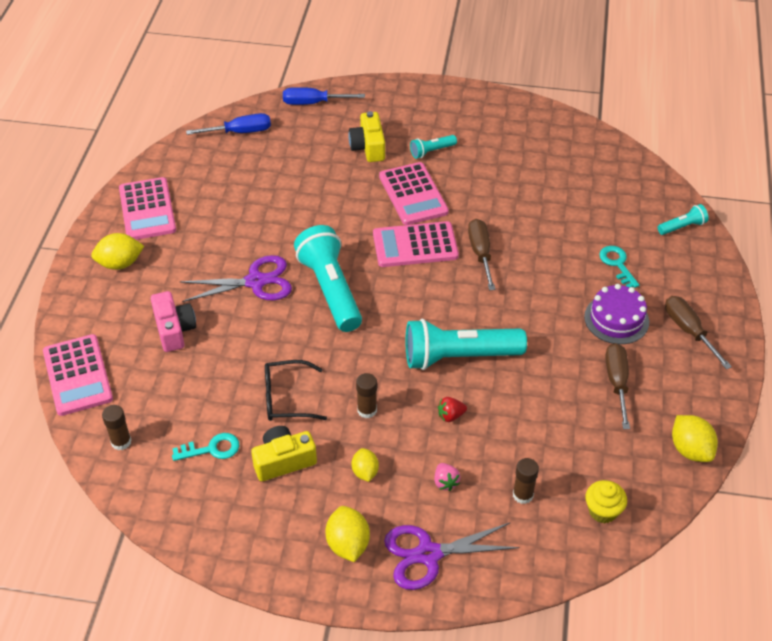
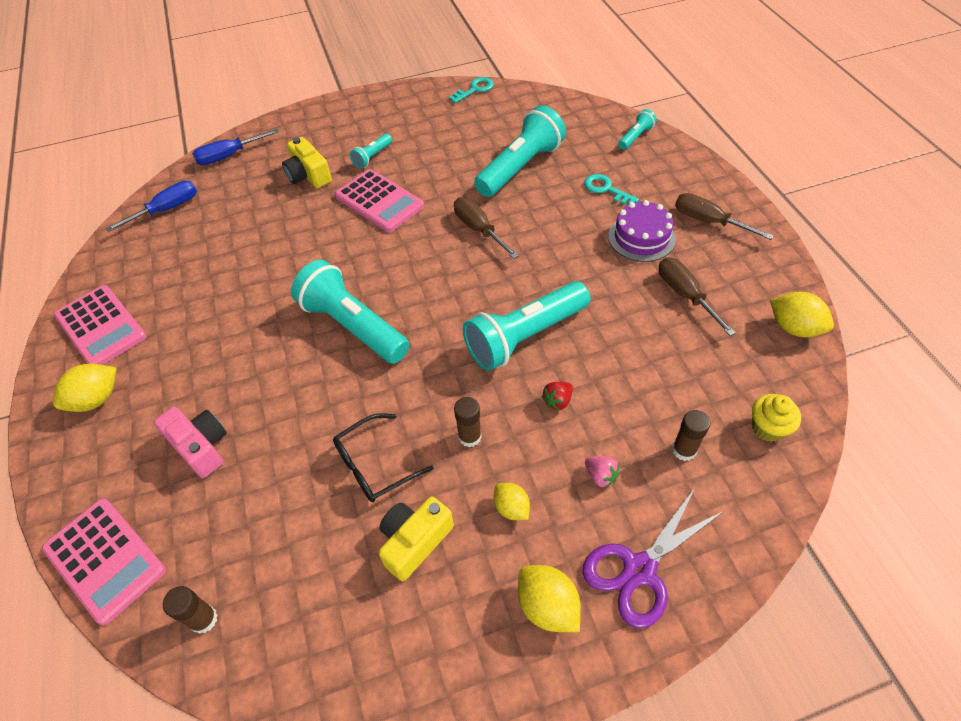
camera: 25 degrees left, 5 degrees up
turquoise key [172,433,239,461] -> turquoise key moved to [449,77,494,103]
purple scissors [179,255,292,302] -> none
pink calculator [373,221,459,267] -> none
none -> turquoise flashlight [474,105,566,197]

